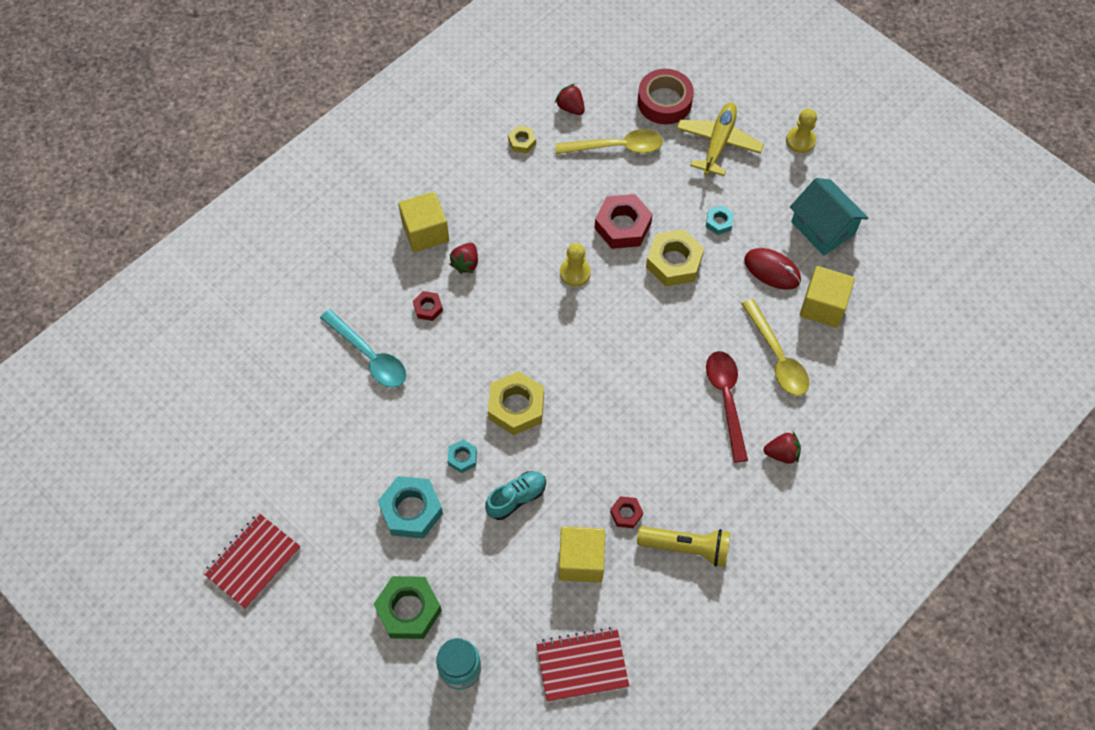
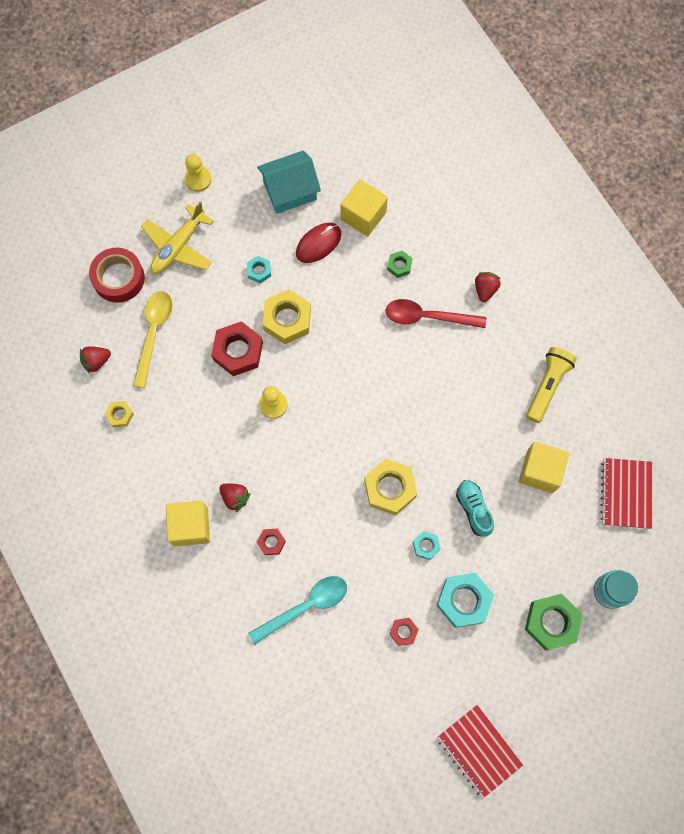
camera: 75 degrees left, 10 degrees up
red nut [610,496,643,528] -> red nut moved to [389,618,419,646]
yellow plane [676,102,764,176] -> yellow plane turned 90 degrees counterclockwise [141,202,214,274]
yellow spoon [742,299,809,396] -> green nut [387,251,413,278]

